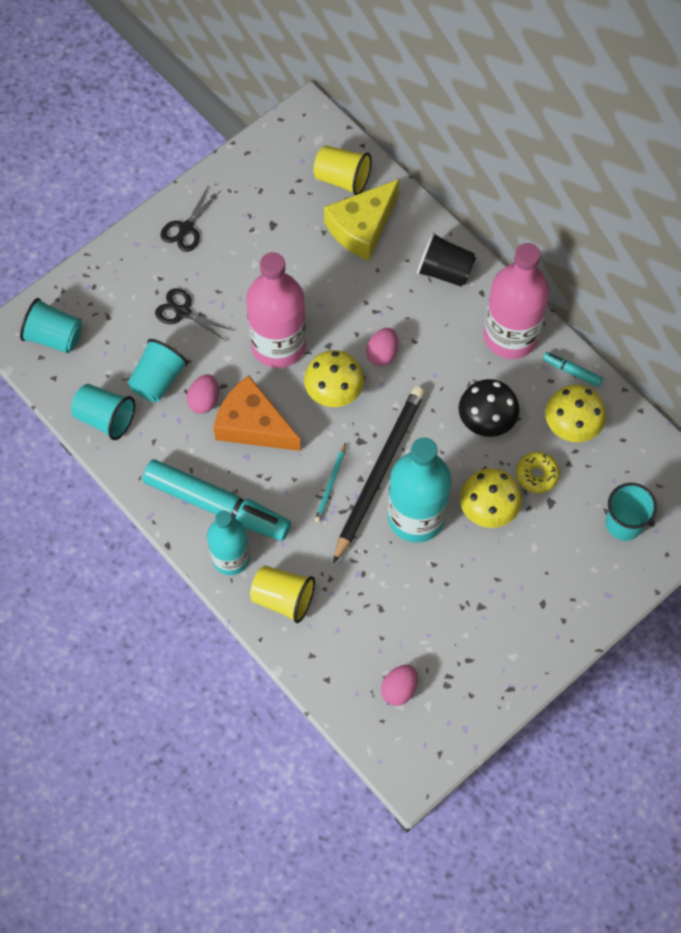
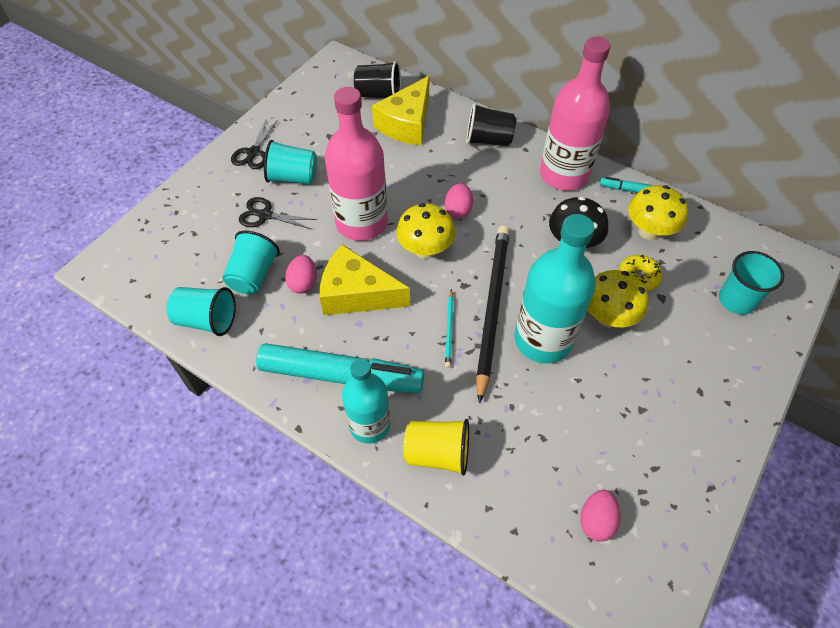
camera: 15 degrees left, 10 degrees down
turquoise cup [20,298,82,353] -> turquoise cup moved to [264,140,317,184]
orange cheese [213,375,301,451] -> yellow cheese [319,245,410,315]
yellow cup [313,145,372,195] -> black cup [354,61,401,98]

